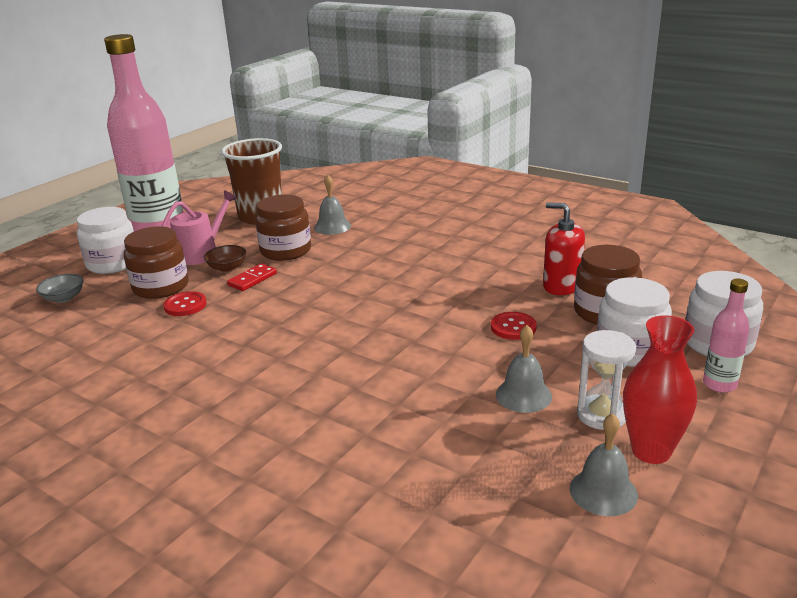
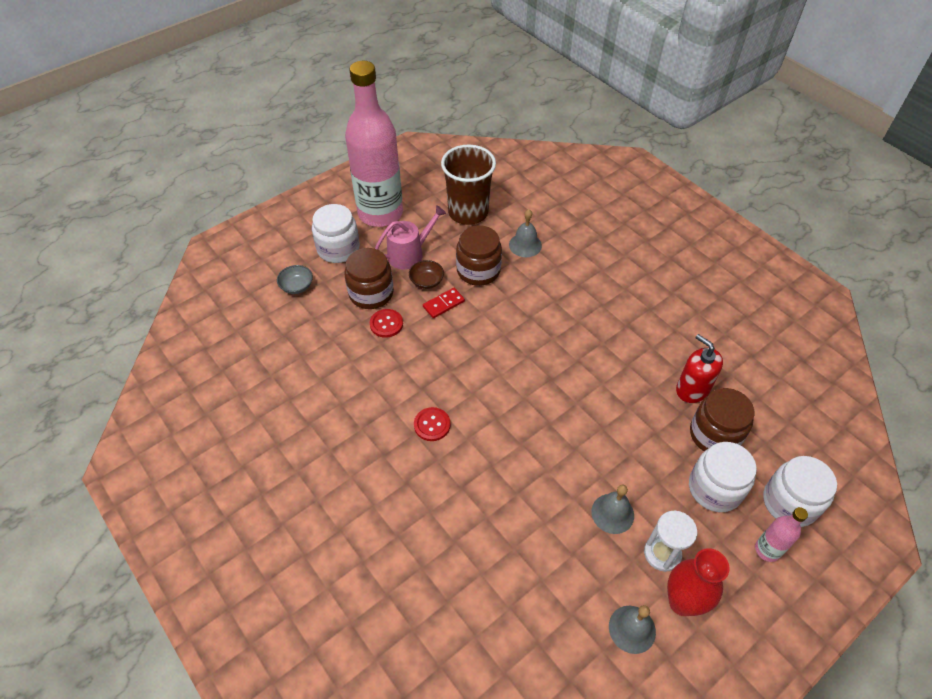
camera: 15 degrees right, 25 degrees up
red button [491,312,537,340] -> red button moved to [414,407,451,441]

